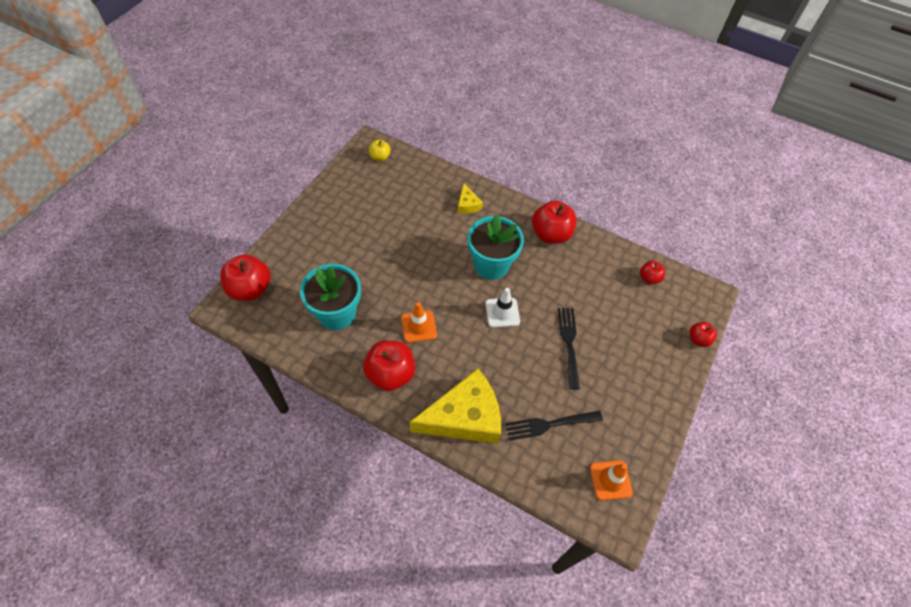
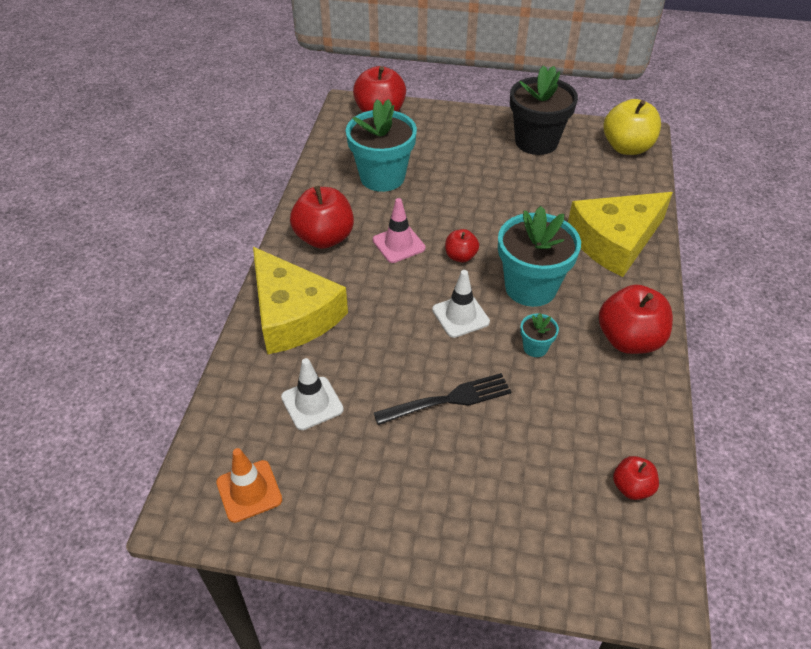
camera: 75 degrees right, 10 degrees down
yellow apple [369,140,391,161] -> yellow apple [604,99,661,155], size x1.87
orange traffic cone [401,302,437,343] -> pink traffic cone [373,198,425,263]
yellow cheese [458,184,483,213] -> yellow cheese [568,192,673,277], size x2.27
black fork [505,410,603,441] -> white traffic cone [281,358,344,430]
red apple [690,322,717,347] -> red apple moved to [445,229,479,262]
none -> black flower pot [510,65,578,155]
none -> turquoise flower pot [520,313,559,357]

